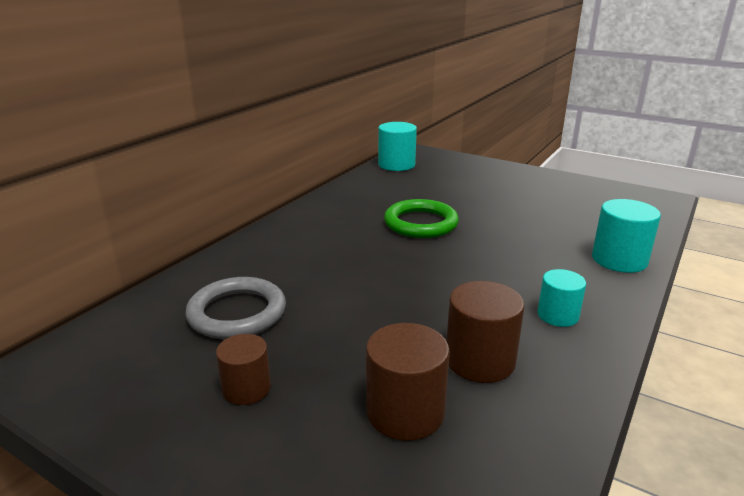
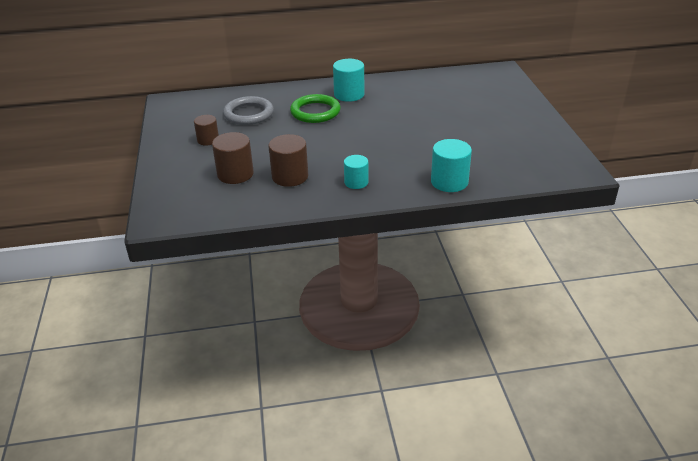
camera: 50 degrees right, 10 degrees up
turquoise cylinder [378,122,417,171] -> turquoise cylinder moved to [333,59,365,102]
green ring [384,199,459,238] -> green ring moved to [290,94,341,123]

